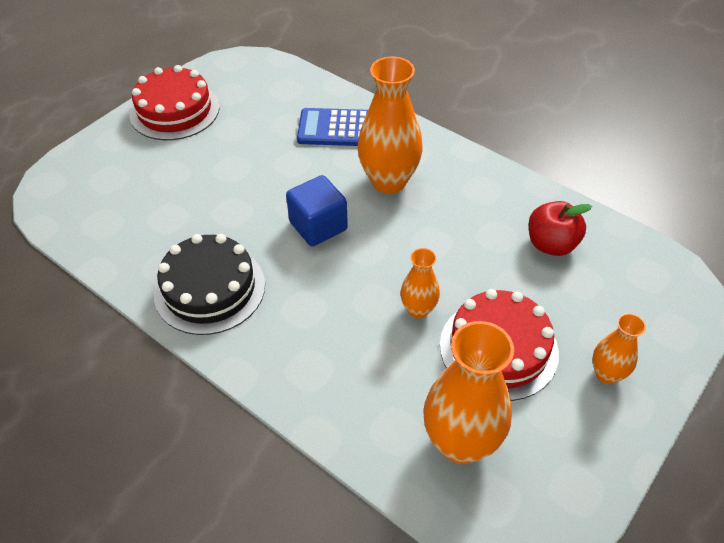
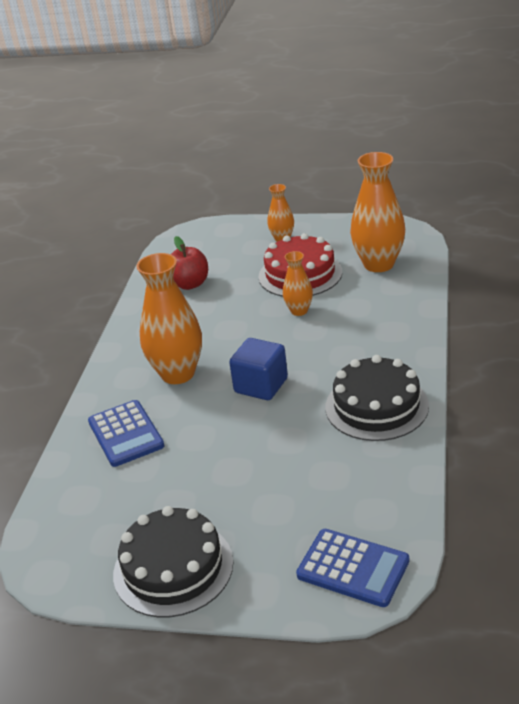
camera: 115 degrees left, 15 degrees down
red cake [130,65,220,140] -> black cake [113,506,233,617]
none -> blue calculator [296,529,409,607]

